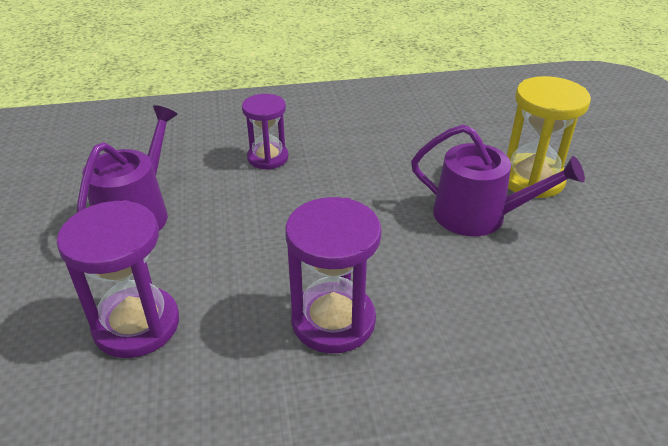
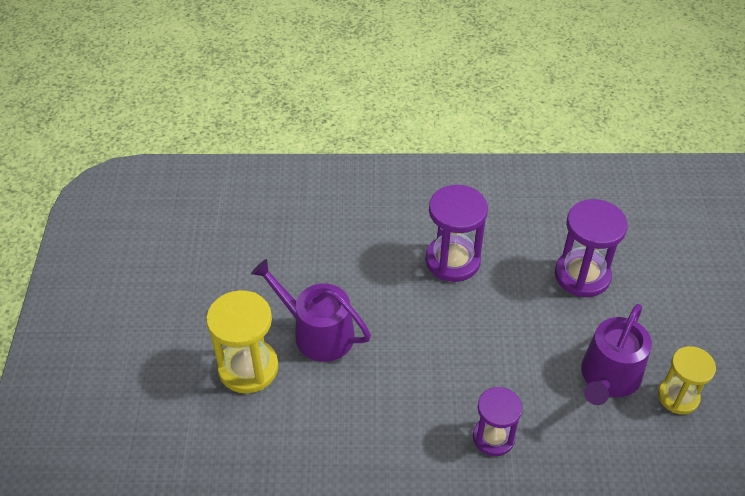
camera: 170 degrees left, 10 degrees up
none -> yellow hourglass [658,346,716,414]

